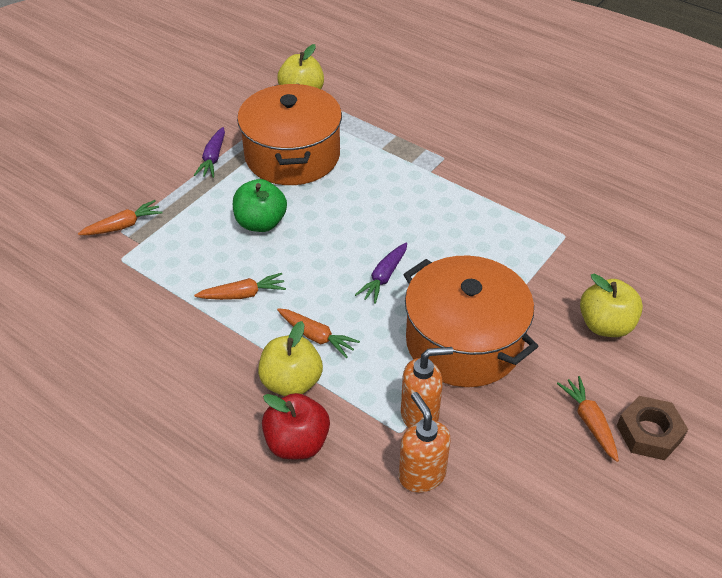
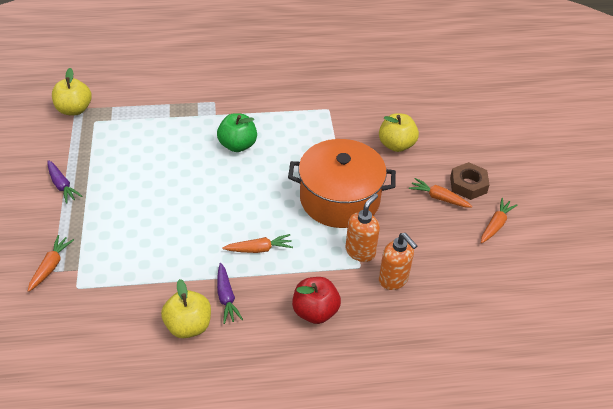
camera: 45 degrees left, 0 degrees up
orange carrot [194,273,286,300] -> orange carrot moved to [481,198,517,243]
green apple [233,179,287,232] -> green apple moved to [217,113,257,152]
orange pot [237,84,342,185] -> none
yellow apple [258,321,323,396] -> yellow apple moved to [161,279,211,338]
purple carrot [355,242,407,304] -> purple carrot moved to [217,263,243,324]
orange soap dispenser [399,392,451,492] -> orange soap dispenser turned 150 degrees counterclockwise [379,233,417,290]

